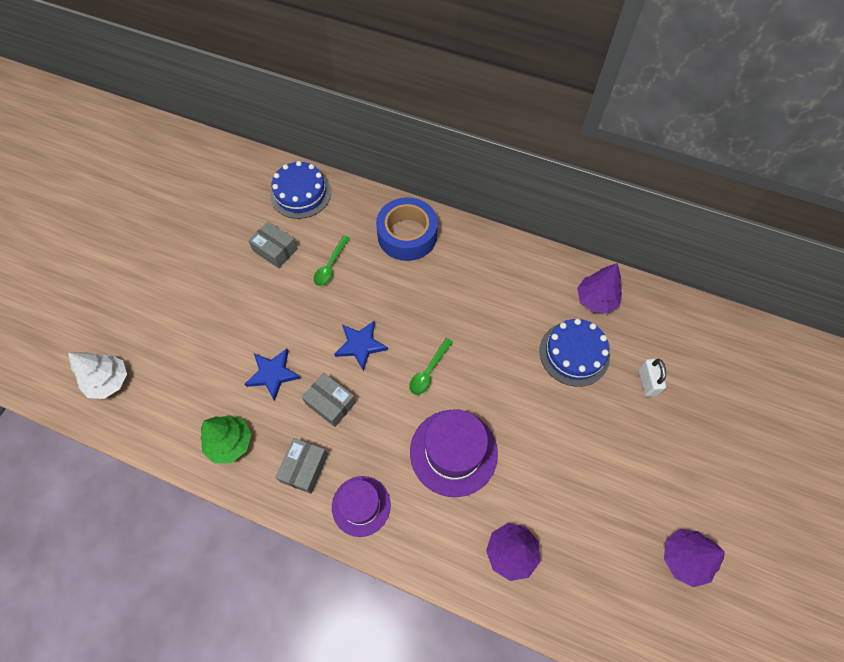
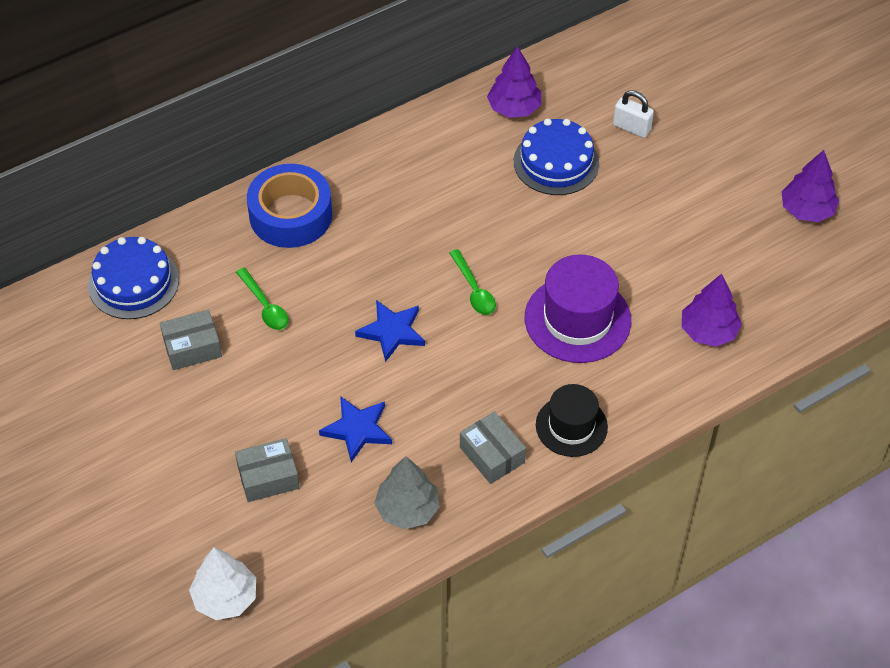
camera: 55 degrees left, 10 degrees down
green tree [200,415,251,463] -> grey tree [374,456,440,529]
grey box [302,373,356,427] -> grey box moved to [235,438,300,502]
purple hat [332,476,391,537] -> black hat [536,384,608,457]

